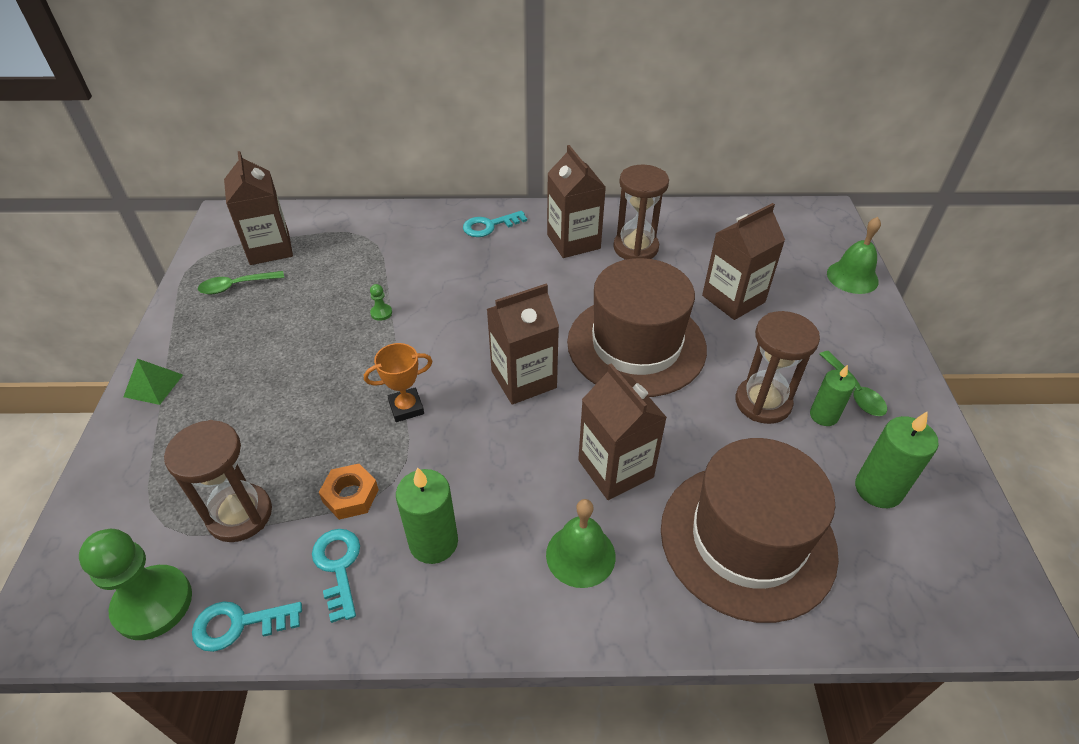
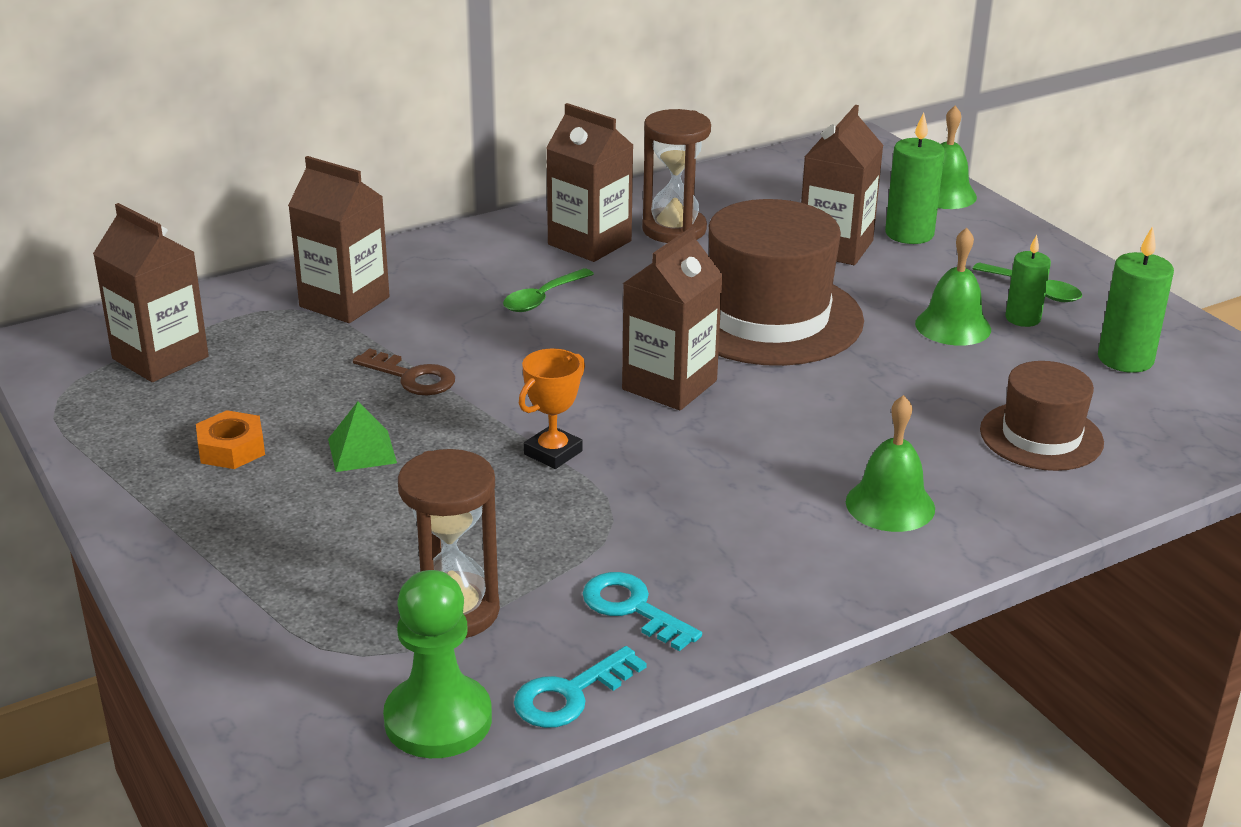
camera: 30 degrees left, 15 degrees down
green pyramid [123,358,183,405] -> green pyramid moved to [328,402,397,472]
green spoon [198,271,284,294] -> green spoon moved to [503,268,594,312]
orange nut [319,464,379,520] -> orange nut moved to [196,410,265,469]
green pawn [370,284,392,321] -> brown key [353,348,455,395]
green candle [396,467,458,564] -> green candle moved to [885,112,945,244]
turquoise key [463,211,527,237] -> none
brown carton [578,363,667,500] -> brown carton moved to [288,156,390,323]
brown hat [661,438,839,623] -> brown hat [980,361,1104,471], size x0.57
brown hourglass [736,311,820,424] -> green bell [915,228,991,346]

